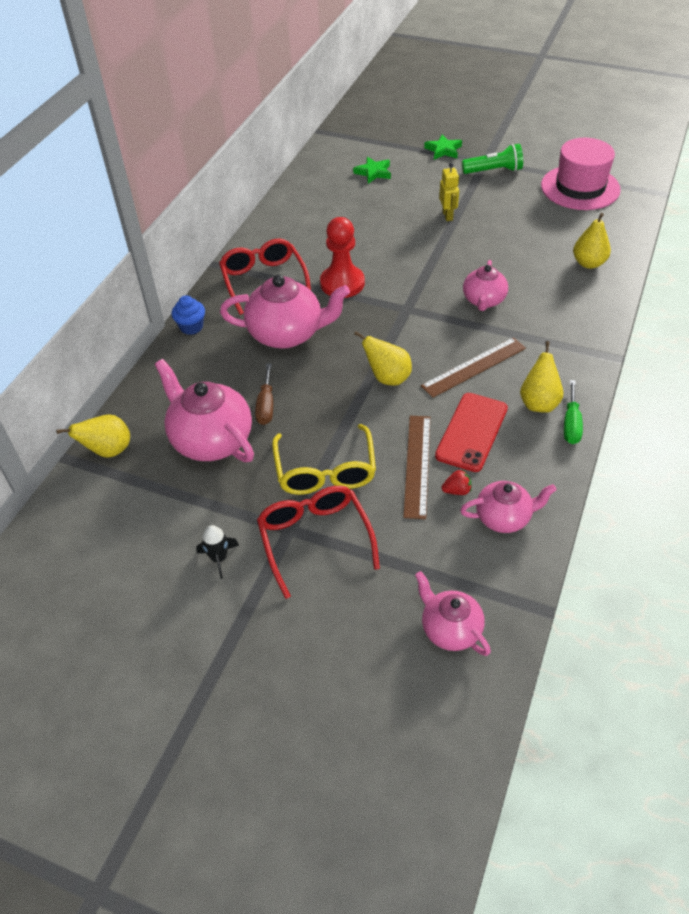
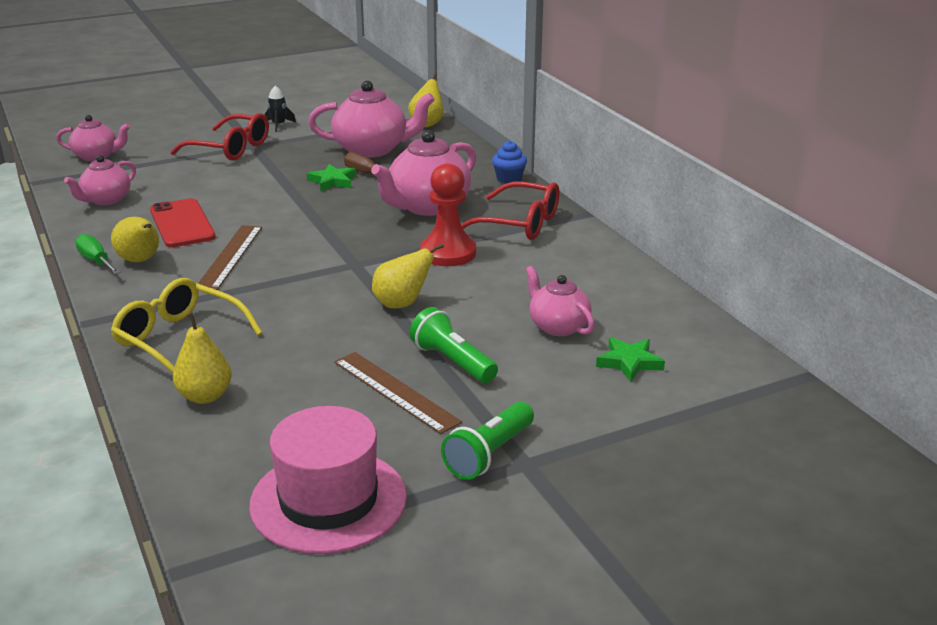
camera: 130 degrees right, 20 degrees down
yellow glasses [272,424,376,495] -> yellow glasses moved to [111,278,262,373]
yellow pear [354,331,412,386] -> yellow pear moved to [372,243,444,309]
brown ruler [403,416,430,519] -> brown ruler moved to [334,352,462,434]
green star [424,134,462,159] -> green star moved to [307,164,356,191]
yellow robot [439,163,459,221] -> green flashlight [409,307,498,383]
red strawberry [442,469,472,495] -> none
pink teapot [463,260,508,311] -> pink teapot moved to [525,266,595,336]

